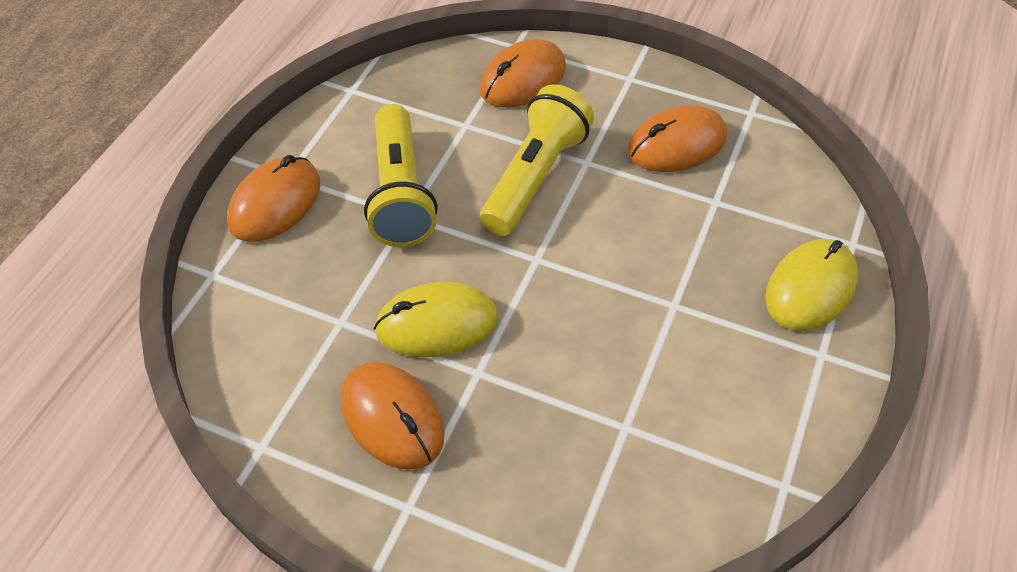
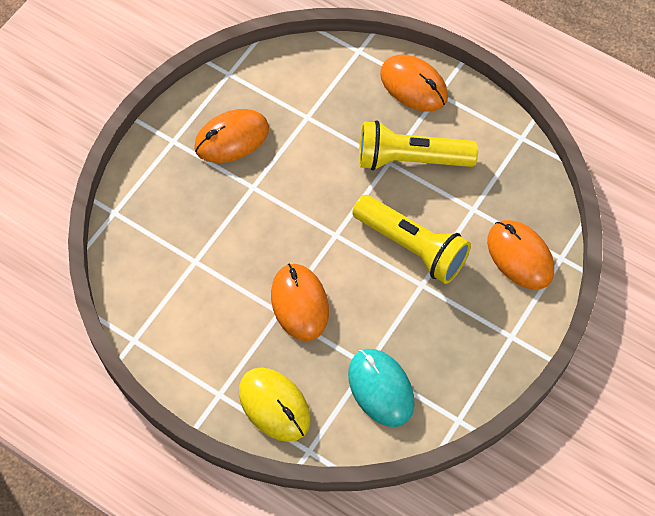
camera: 100 degrees right, 10 degrees up
yellow mouse [374,282,498,358] -> none
orange mouse [628,105,727,172] -> orange mouse moved to [271,263,329,341]
none -> turquoise mouse [348,349,415,427]

